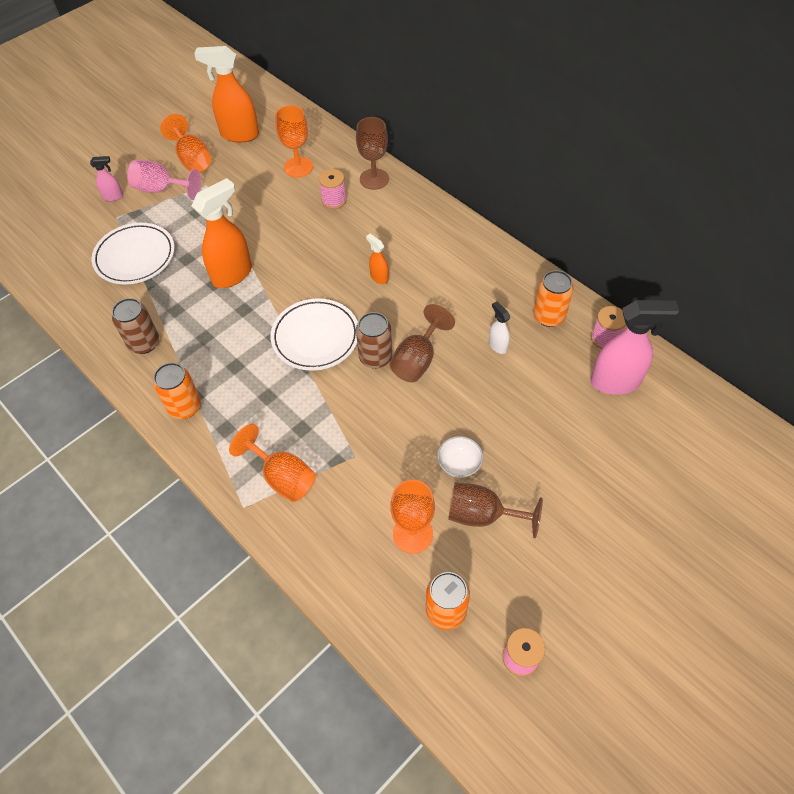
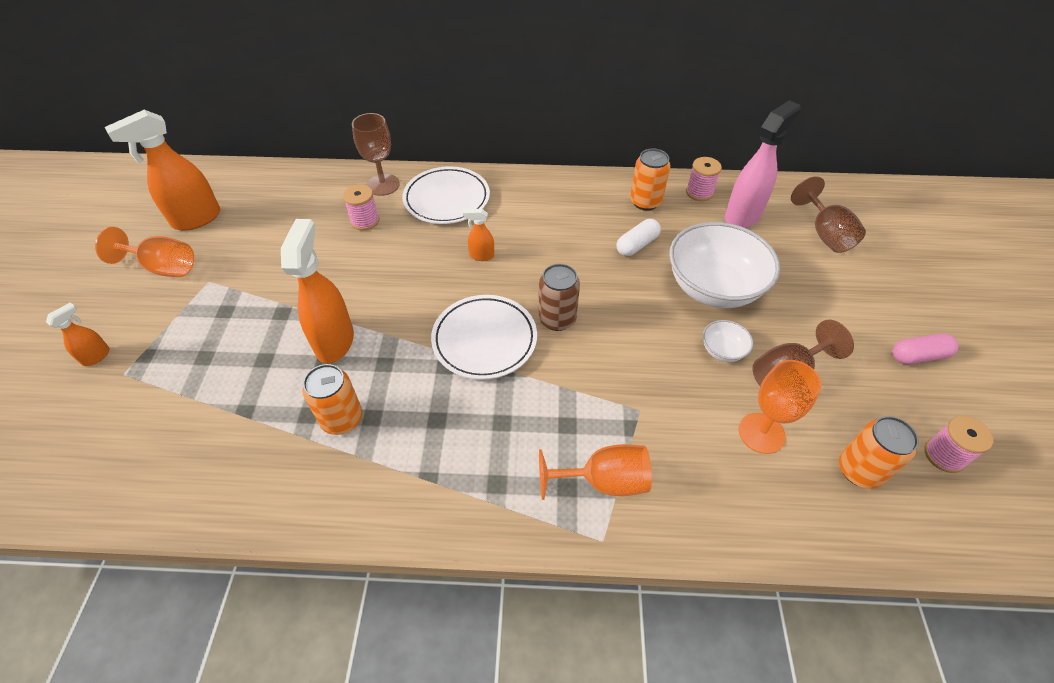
camera: 45 degrees left, 5 degrees down
pink spray bottle [90,156,123,201] -> orange spray bottle [46,302,110,366]
white plate [92,223,175,284] -> white plate moved to [402,166,490,224]
brown can [112,298,159,354] -> none
pink goblet [127,160,201,200] -> none
orange can [153,363,201,419] -> orange can moved to [303,364,362,435]
orange goblet [275,105,313,178] -> none
brown goblet [389,304,455,382] -> brown goblet moved to [791,176,866,253]
white spray bottle [489,301,510,354] -> white capsule [617,219,661,256]
none -> white bowl [669,222,780,308]
none -> pink capsule [893,333,959,364]

